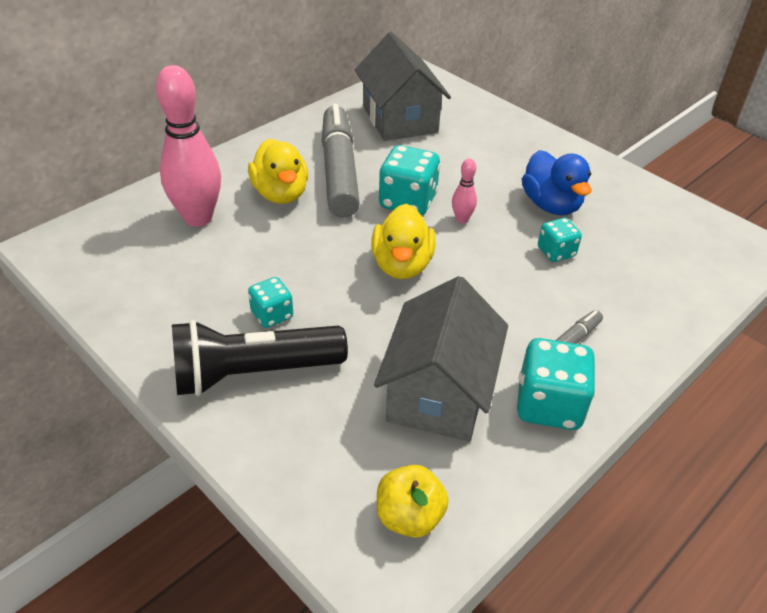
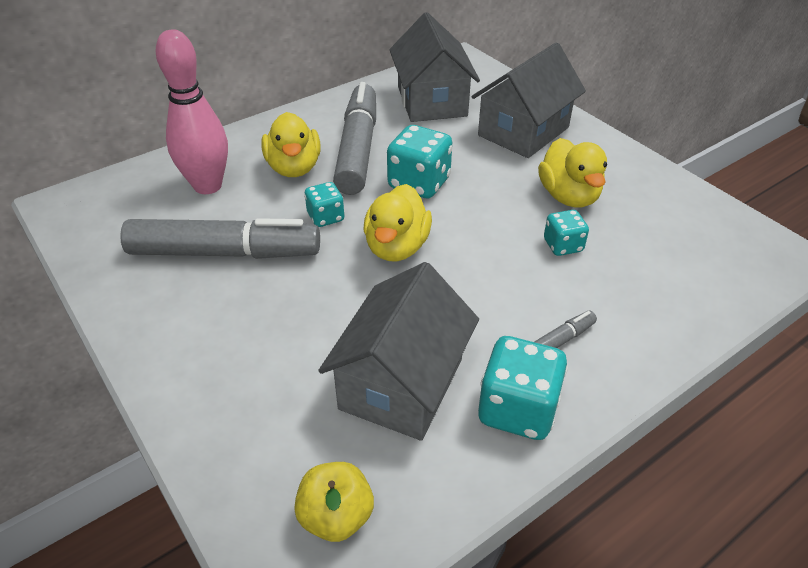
camera: 10 degrees right, 0 degrees up
black flashlight [172,320,348,396] -> none
turquoise dice [248,277,293,328] -> turquoise dice moved to [304,182,345,227]
pink bowling pin [452,159,477,223] -> none
blue duck [522,150,591,215] -> yellow duck [538,138,607,207]
none -> grey marker [120,218,320,259]
none -> grey house [472,42,586,158]

